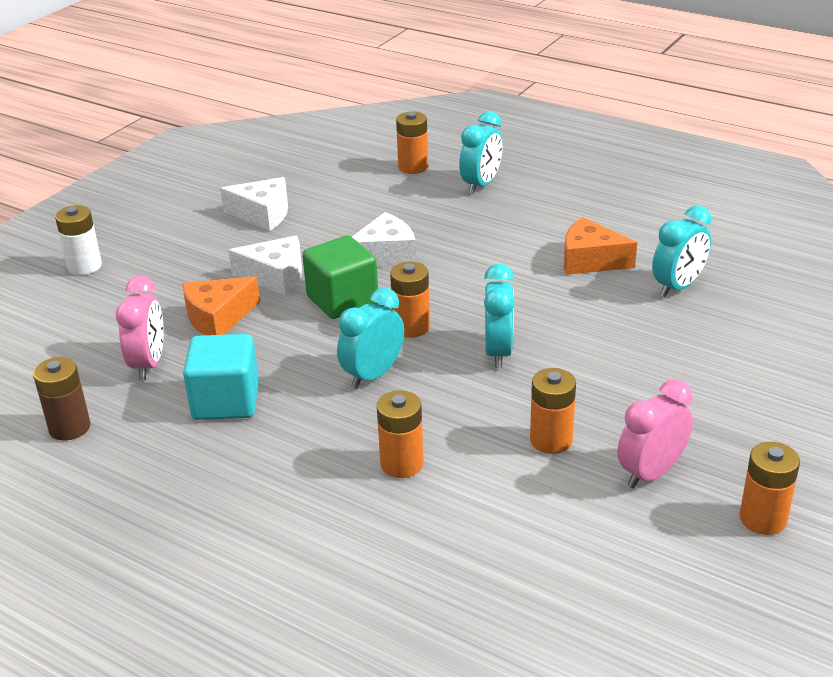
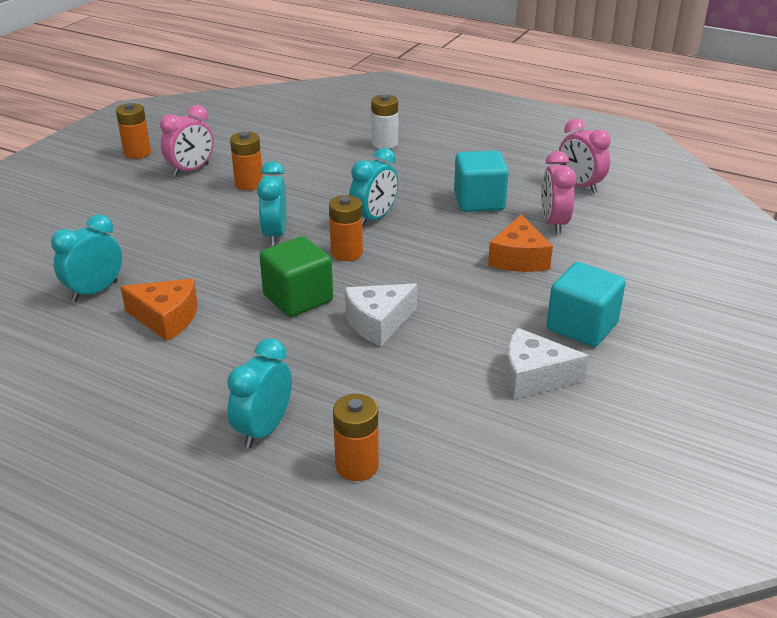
camera: 175 degrees right, 0 degrees up
brown battery [33,357,91,441] -> pink clock [559,118,611,194]
white battery [55,205,102,275] -> white battery moved to [371,94,398,149]
orange cheese [182,276,260,335] -> orange cheese turned 135 degrees clockwise [488,214,553,272]
white cheese [228,236,302,296] -> none
green cube [302,235,378,319] -> green cube moved to [259,236,333,317]
orange battery [377,391,424,478] -> none
none -> turquoise cube [547,262,626,347]

